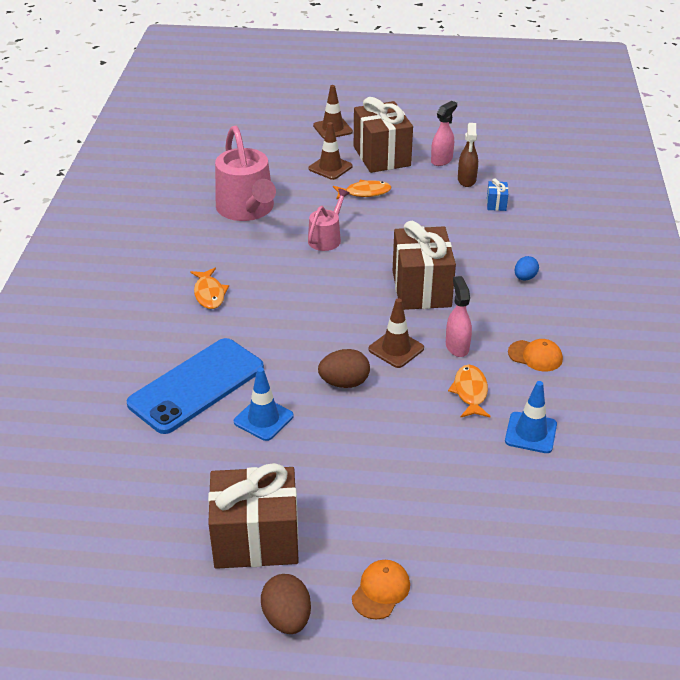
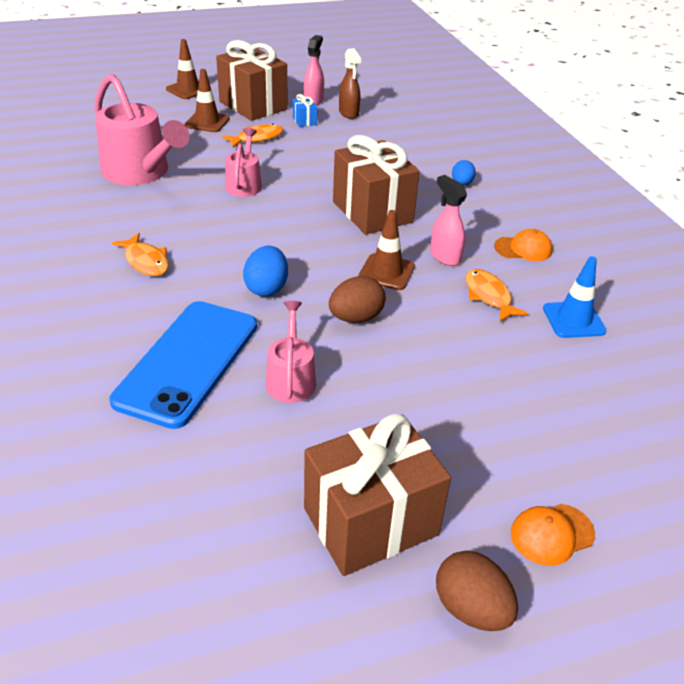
camera: 25 degrees left, 0 degrees up
blue traffic cone [234,367,294,441] -> pink watering can [266,301,316,403]
orange cap [352,560,410,619] -> orange cap turned 120 degrees counterclockwise [511,504,595,566]
blue gift [487,178,508,211] -> blue gift moved to [293,94,317,127]
none -> blue egg [243,246,288,297]

